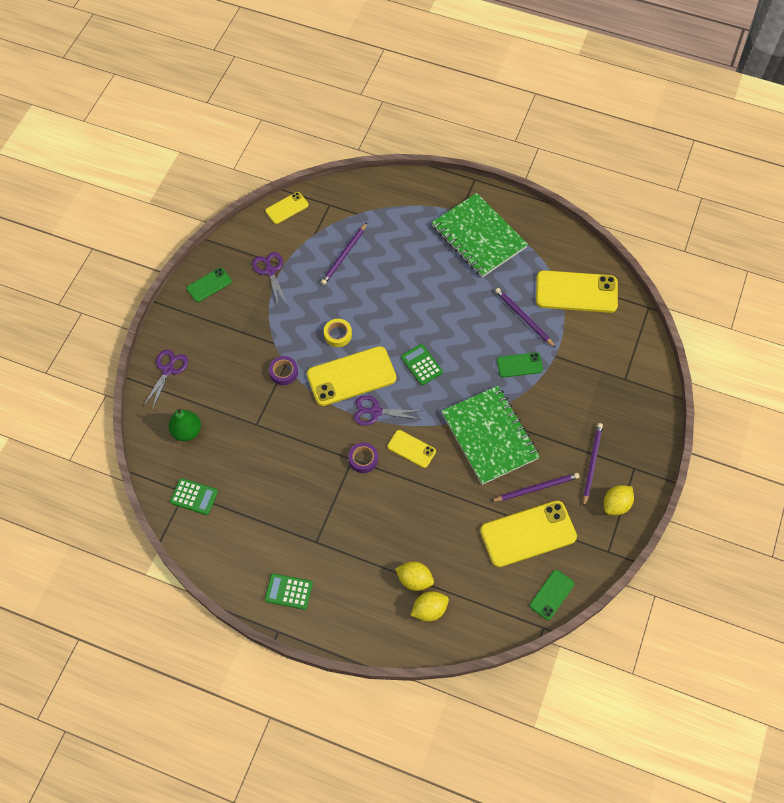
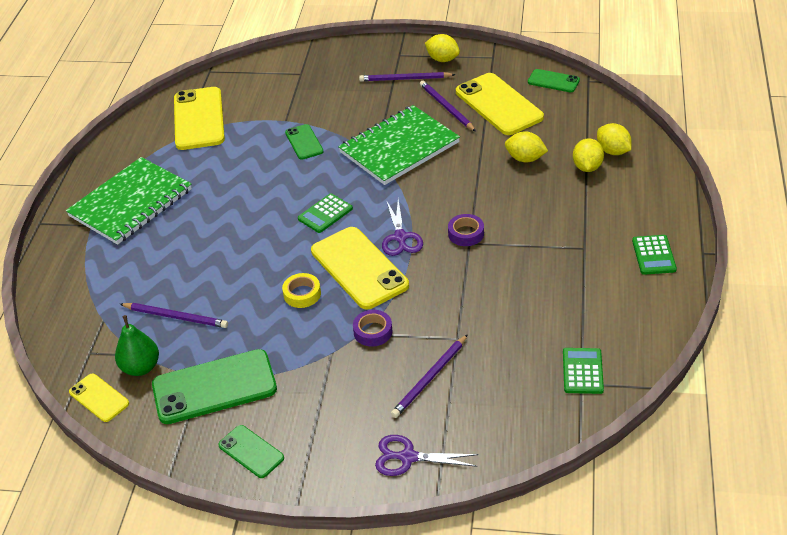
camera: 100 degrees left, 20 degrees down
green pear [169,407,201,441] -> green pear moved to [115,315,159,376]
purple scissors [252,252,287,305] -> green phone [152,349,277,424]
yellow phone [387,430,436,468] -> none
purple pencil [495,288,556,348] -> purple pencil moved to [391,334,468,418]
none -> yellow lemon [505,131,548,162]

